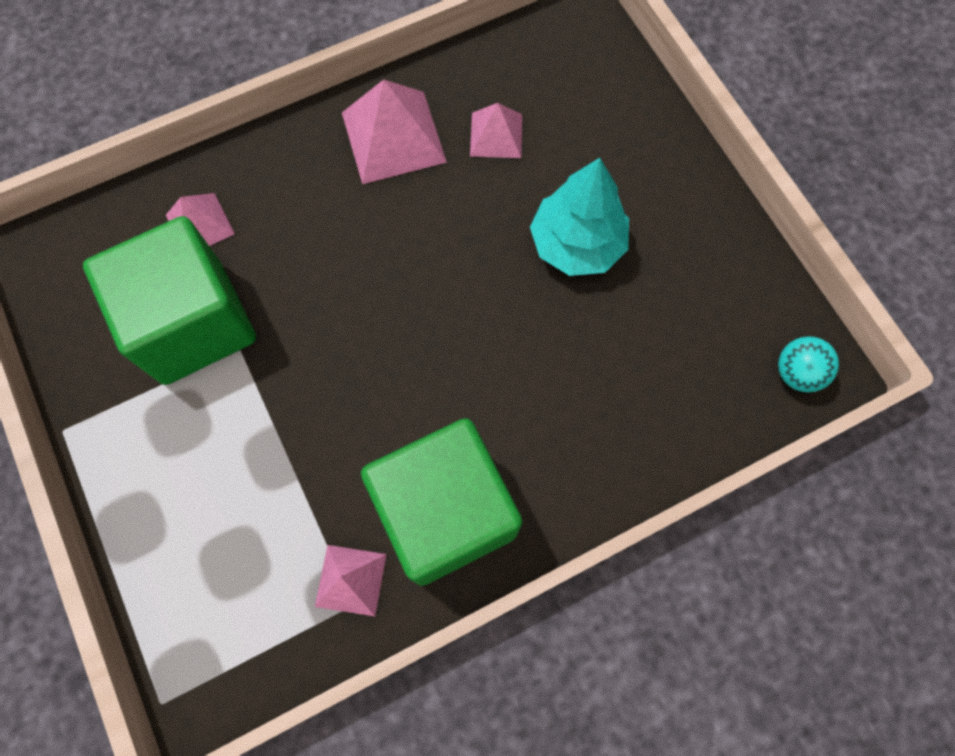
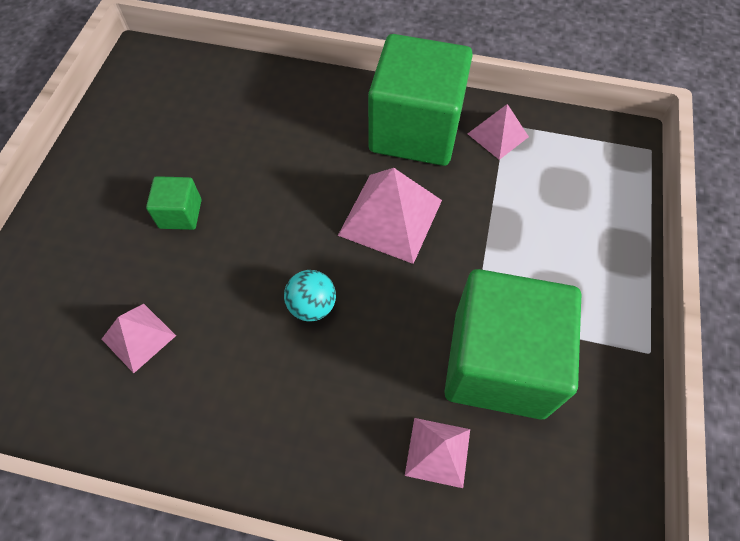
camera: 140 degrees left, 10 degrees down
pink pyramid [342,80,447,184] -> pink pyramid moved to [338,168,442,264]
turquoise tree [530,158,629,276] -> green cube [146,176,202,230]
turquoise ball [778,336,839,392] -> turquoise ball moved to [284,270,336,322]

